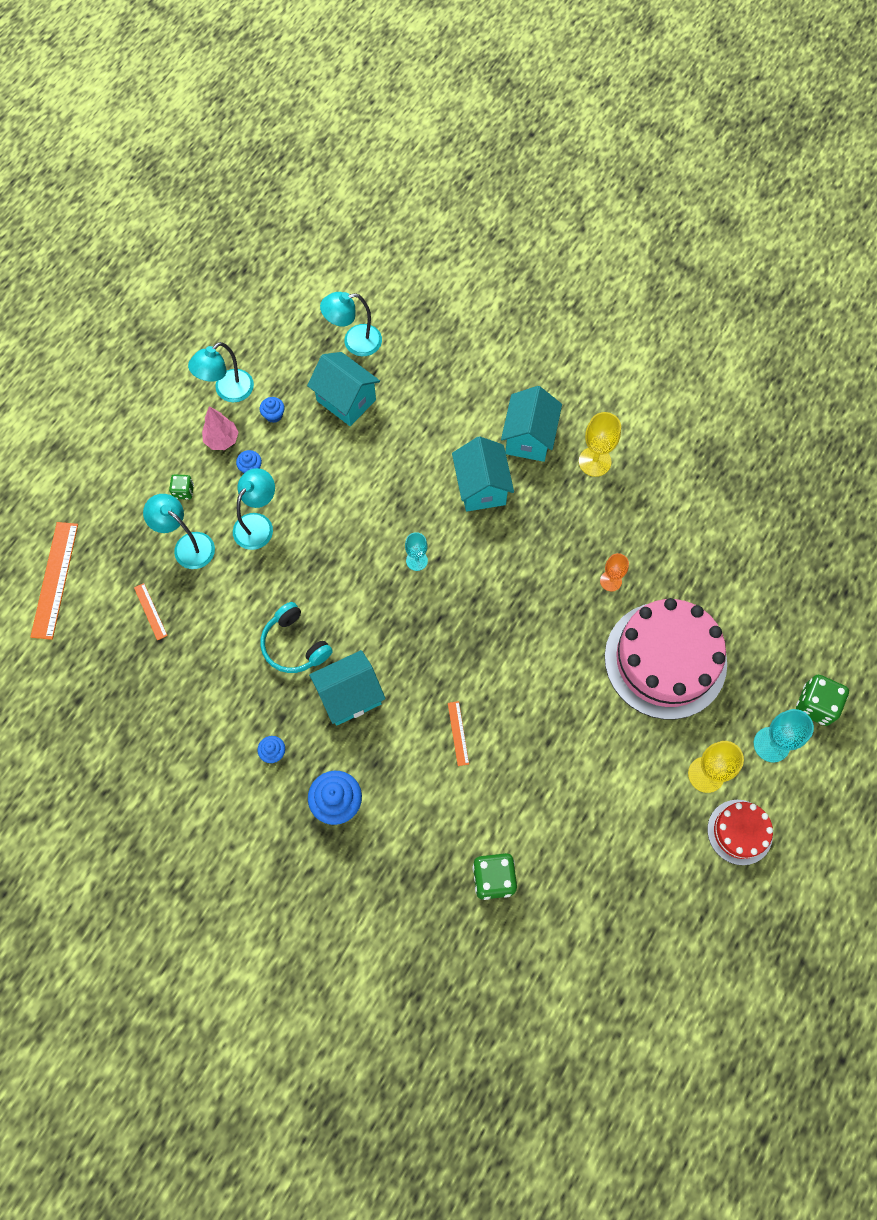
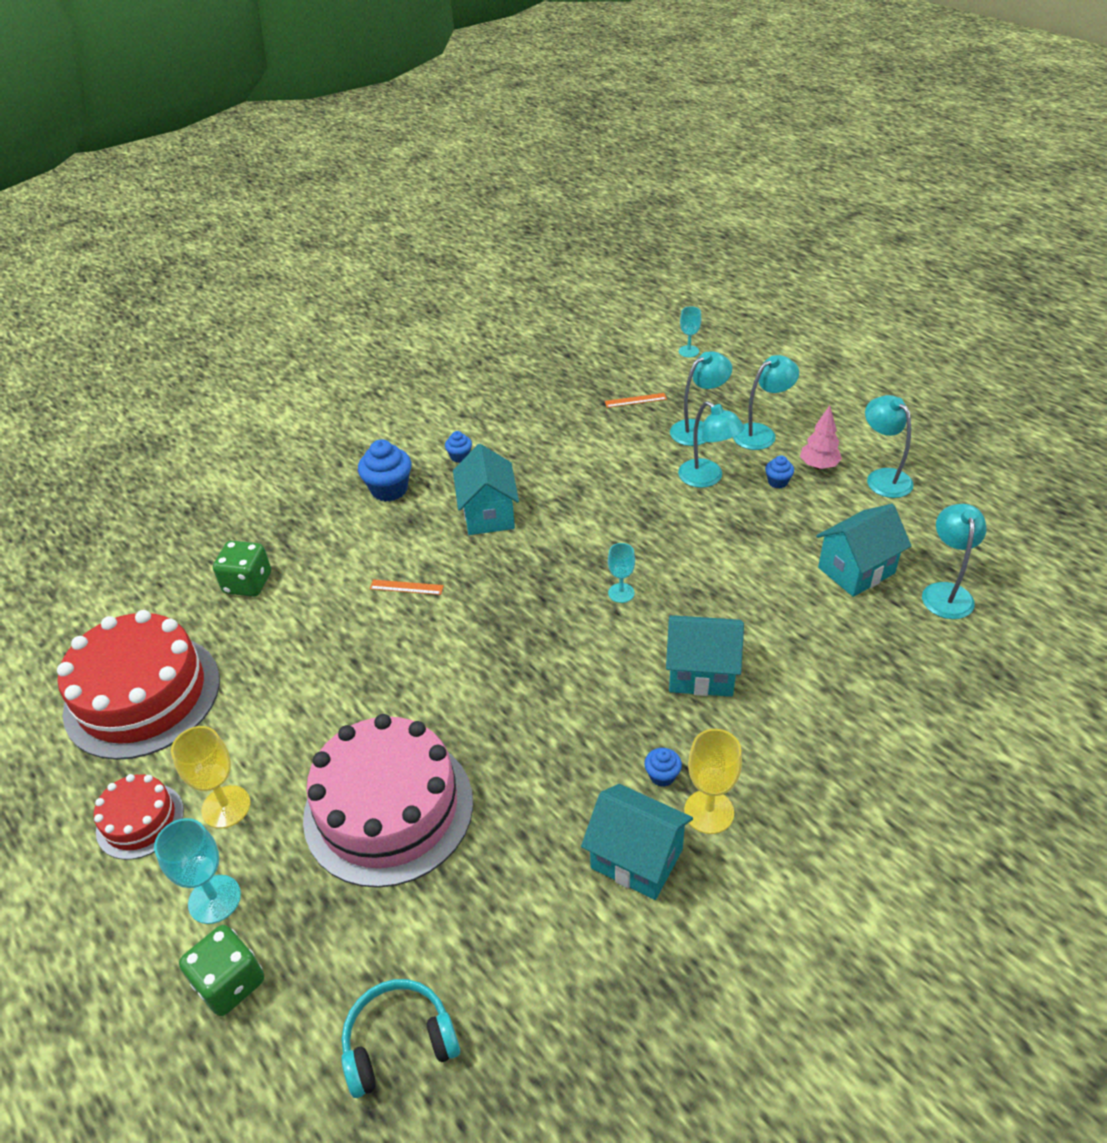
camera: 110 degrees right, 25 degrees down
orange ruler [30,522,78,640] -> turquoise goblet [679,306,701,357]
green dice [169,474,194,500] -> turquoise lamp [733,355,799,450]
blue cupcake [260,397,285,423] -> blue cupcake moved to [644,748,682,787]
turquoise headphones [260,602,333,673] -> turquoise headphones moved to [341,979,460,1098]
turquoise house [501,386,562,462] -> turquoise house moved to [581,784,693,900]
orange goblet [600,553,629,592] -> none
none -> red cake [57,610,220,760]

